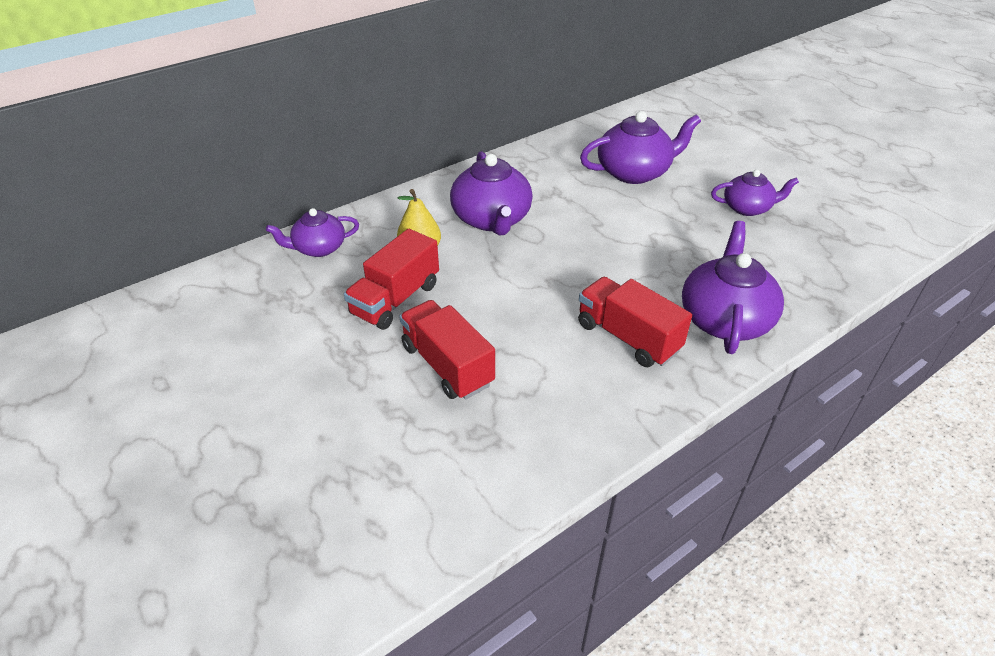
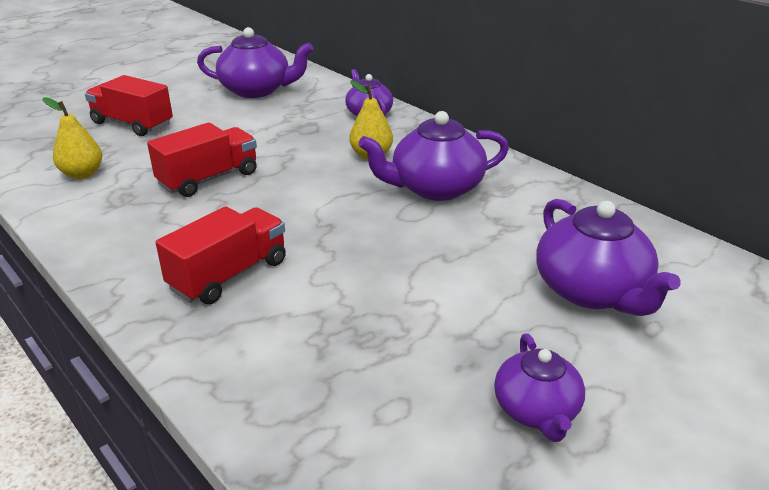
camera: 85 degrees right, 10 degrees down
red truck [344,229,439,330] -> red truck moved to [85,75,173,136]
purple teapot [682,221,784,354] -> purple teapot moved to [197,27,313,98]
none -> yellow pear [43,97,102,179]

